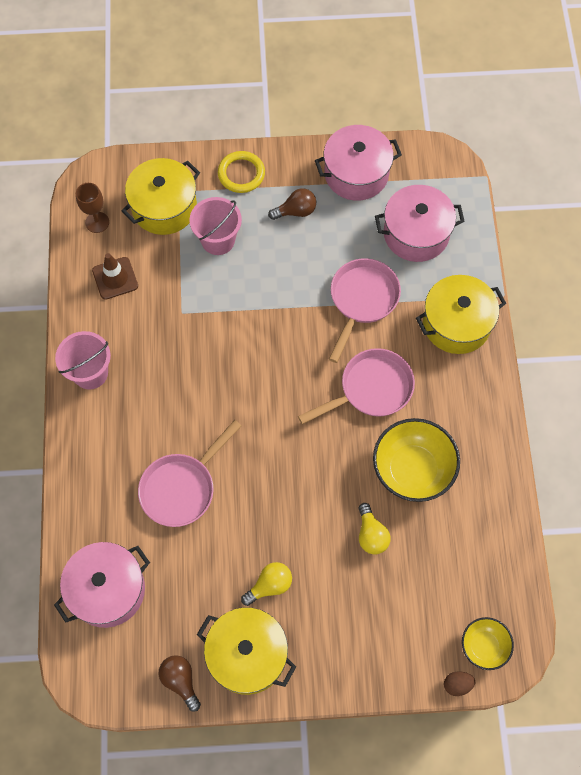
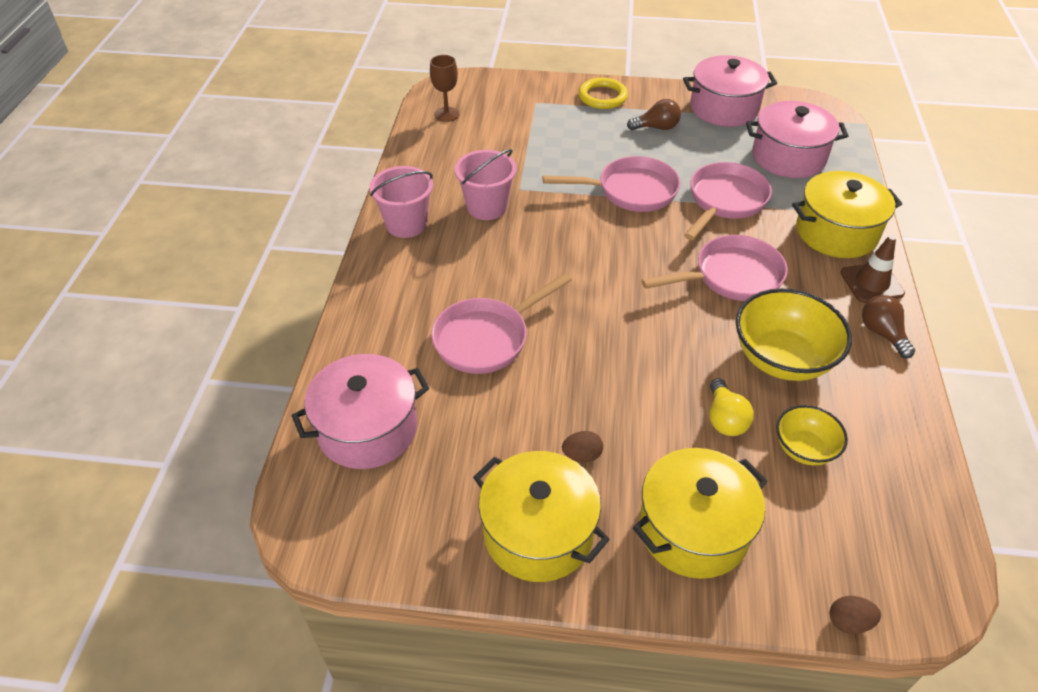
camera: 10 degrees right, 20 degrees down
brown traffic cone [92,253,138,300] -> brown traffic cone moved to [840,235,905,303]
yellow pot [122,158,200,235] -> yellow pot moved to [633,448,768,579]
brown light bulb [158,655,201,712] -> brown light bulb moved to [862,295,915,358]
pink bucket [189,197,242,255] -> pink bucket moved to [455,149,517,220]
yellow light bulb [241,562,292,606] -> brown egg [562,431,603,462]
yellow bowl [462,617,514,670] -> yellow bowl moved to [776,405,848,466]
none -> pink pan [543,156,680,212]

